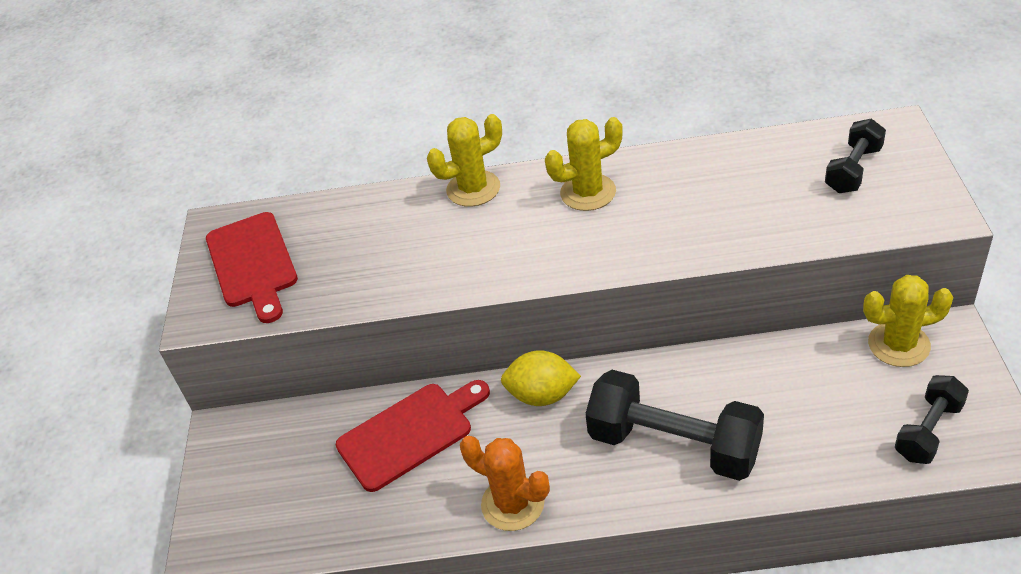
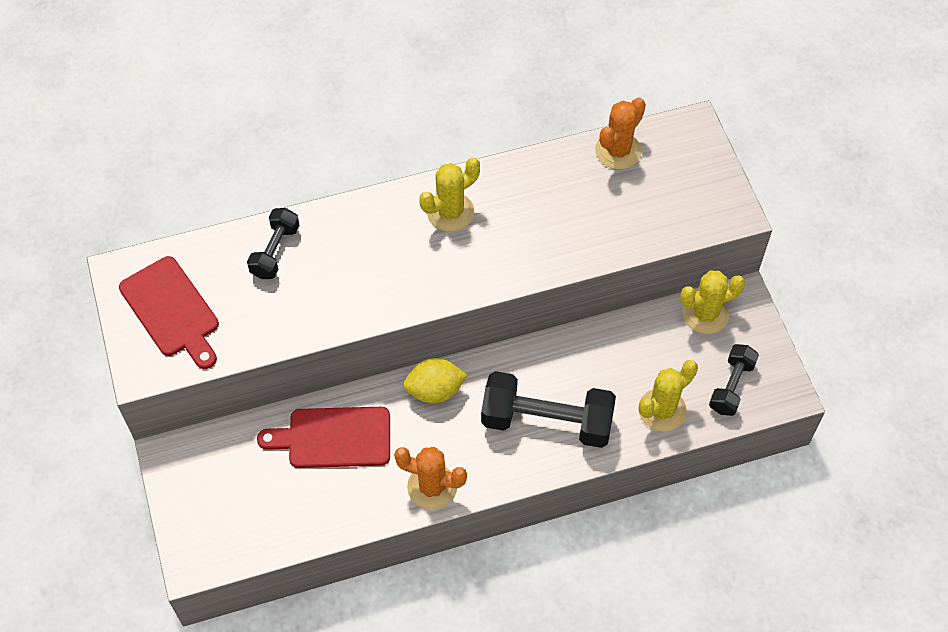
camera: 20 degrees left, 15 degrees up
red cutting board [336,380,490,492] -> red cutting board turned 135 degrees counterclockwise [257,407,390,468]
yellow cactus [427,114,502,207] -> yellow cactus moved to [638,360,698,432]
black dumbbell [825,119,886,193] -> black dumbbell moved to [247,208,300,279]
none -> orange cactus [595,98,646,169]

